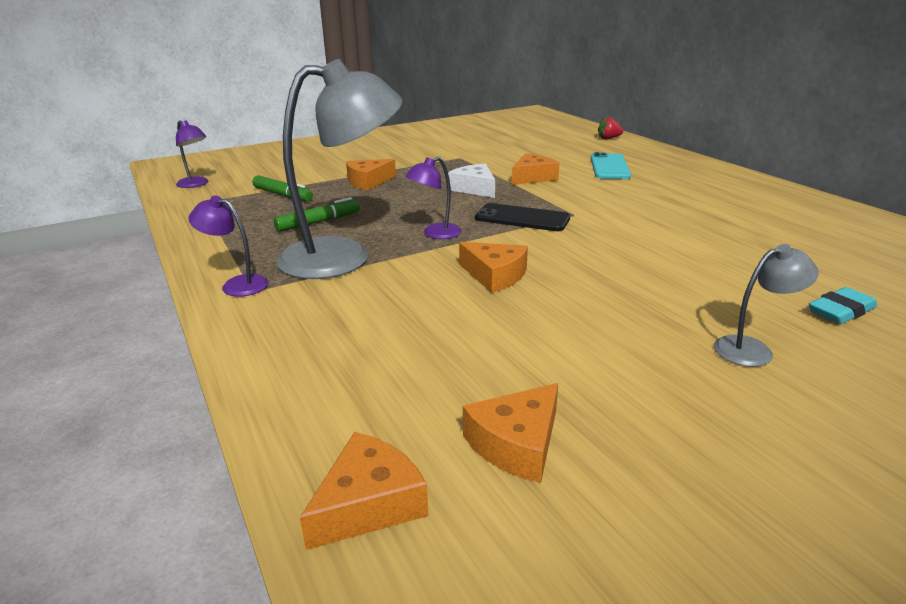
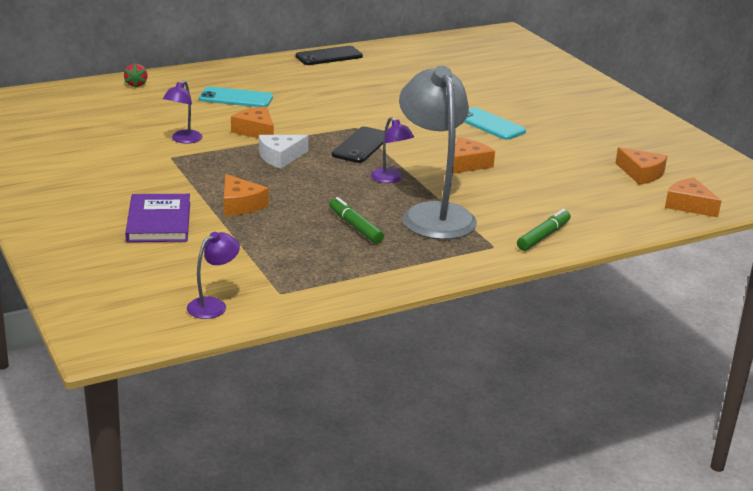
camera: 90 degrees left, 0 degrees up
purple lamp [188,196,269,297] -> purple lamp moved to [163,80,203,144]
green marker [252,175,313,201] -> green marker moved to [517,209,571,251]
grey lamp [714,244,819,367] -> none
turquoise eraser [809,287,877,324] -> none
none -> purple book [125,194,190,242]
none -> black phone [295,46,363,65]
none -> turquoise phone [464,107,526,140]

